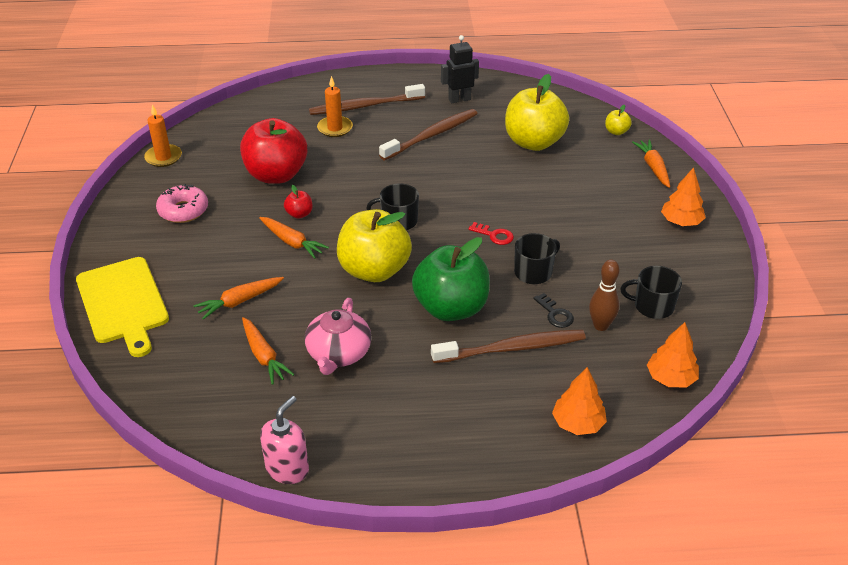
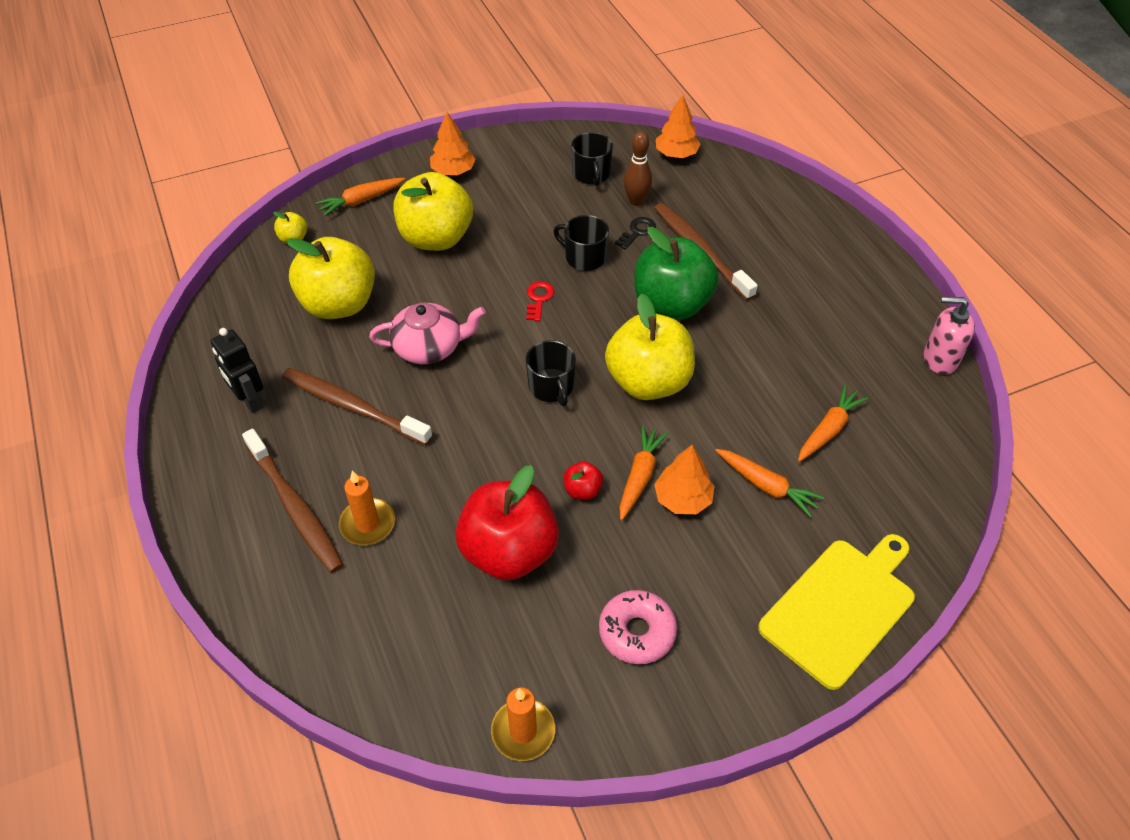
camera: 110 degrees left, 10 degrees up
pink teapot [305,298,372,375] -> pink teapot moved to [369,303,486,364]
orange tree [552,367,607,435] -> orange tree moved to [654,445,715,514]
none -> yellow apple [394,172,473,251]

